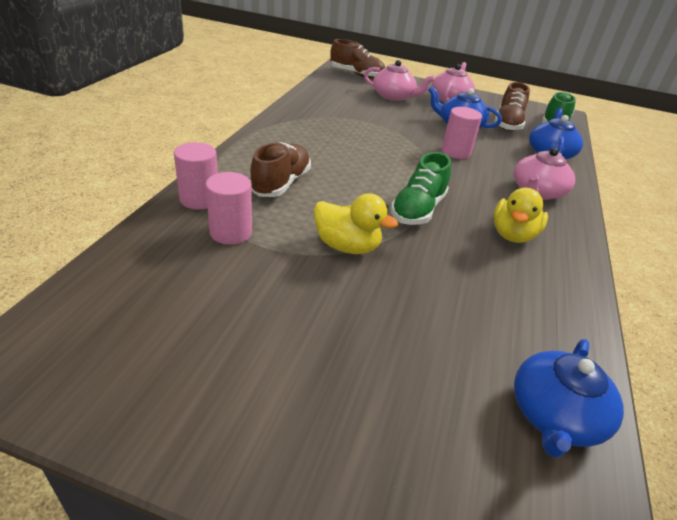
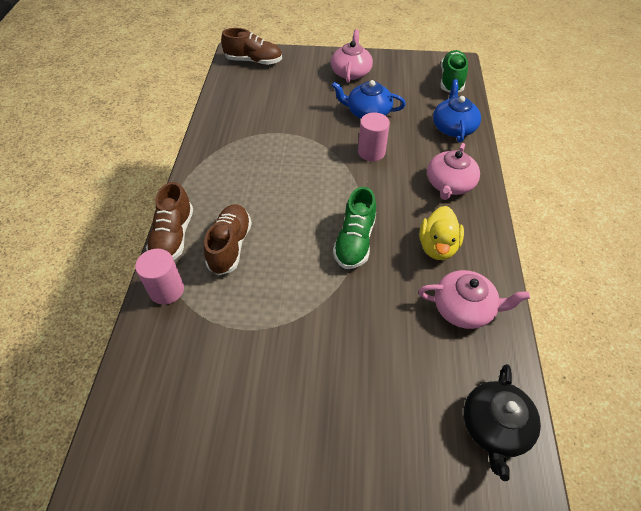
camera: 10 degrees left, 15 degrees up
pink cylinder [206,172,252,245] -> none
yellow duck [314,193,398,254] -> none
pink teapot [364,60,435,101] -> pink teapot moved to [418,270,530,329]
brown shoe [494,82,530,131] -> brown shoe moved to [146,182,193,260]
blue teapot [514,339,624,458] -> black teapot [463,364,541,481]

